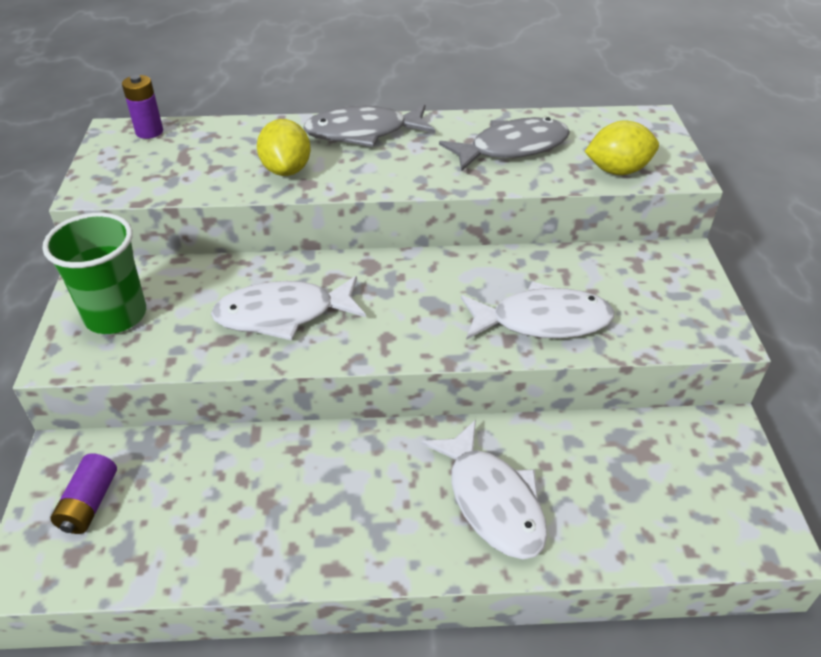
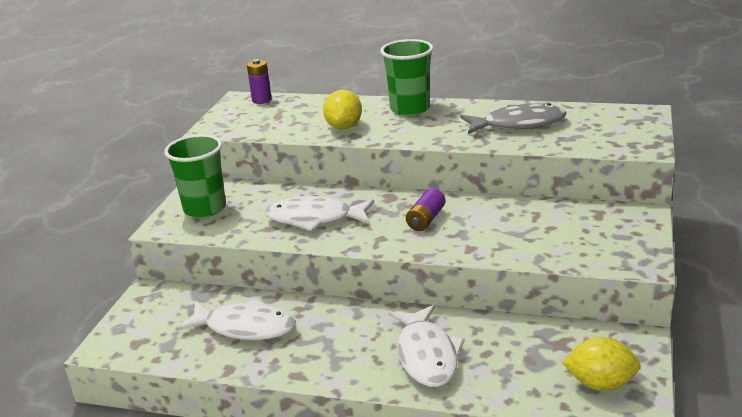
camera: 20 degrees right, 15 degrees down
purple battery [51,453,117,534] -> purple battery moved to [406,188,445,231]
grey fish [303,104,435,147] -> green cup [380,39,433,116]
white fish [461,282,615,340] -> white fish moved to [175,298,296,340]
yellow lemon [584,121,659,175] -> yellow lemon moved to [562,337,641,390]

